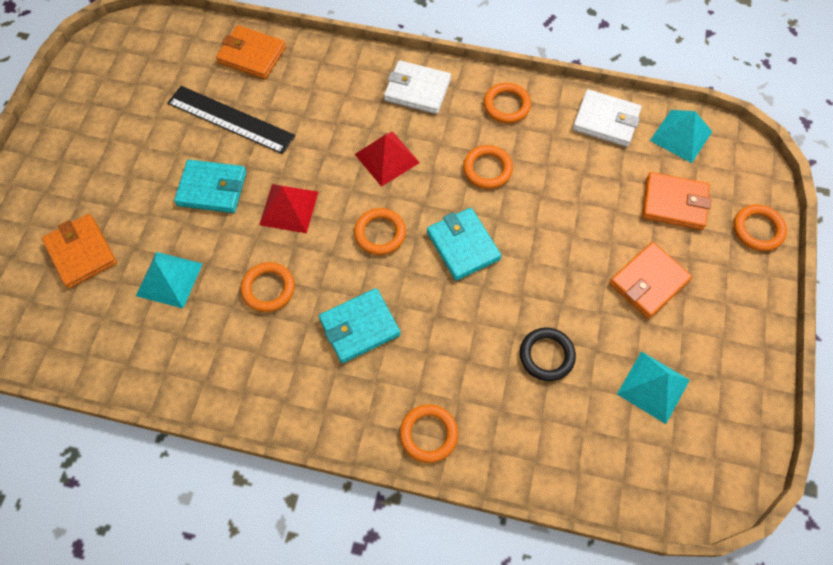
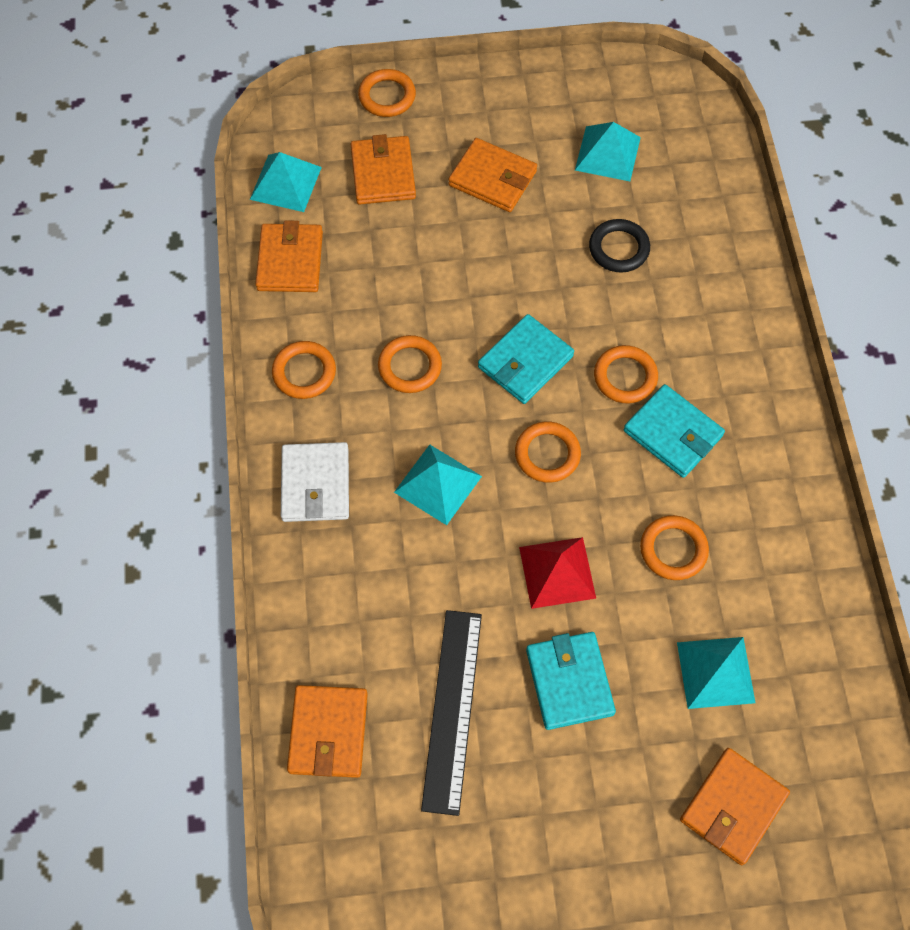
camera: 110 degrees left, 0 degrees up
red pyramid [355,131,420,187] -> turquoise pyramid [394,445,482,525]
orange ring [400,404,458,463] -> orange ring moved to [594,345,658,404]
white wallet [573,89,642,147] -> orange wallet [255,220,323,292]

